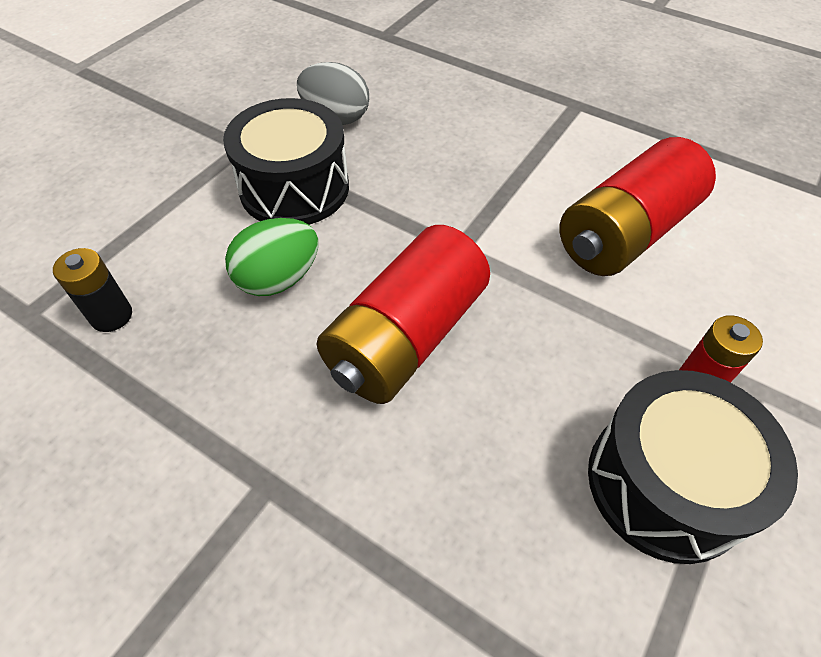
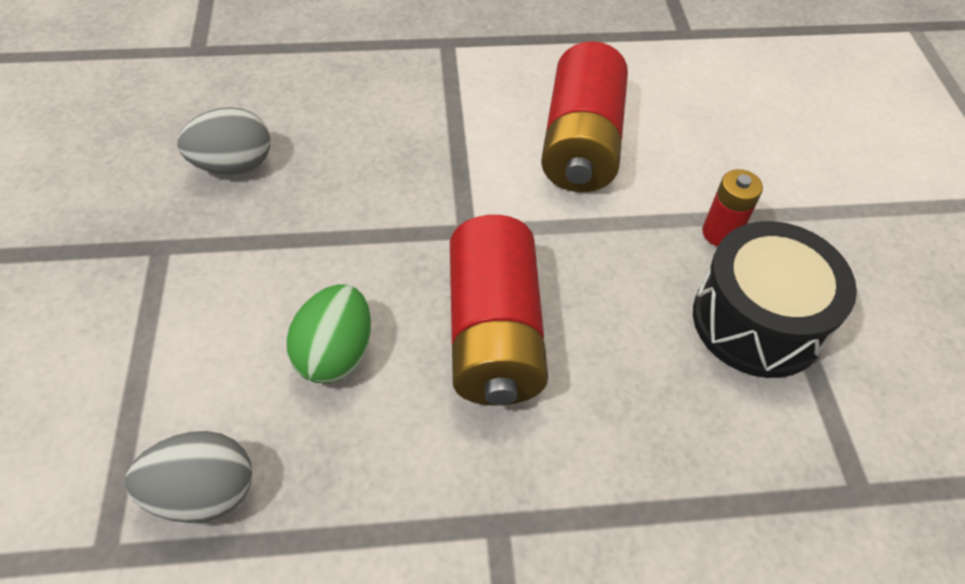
camera: 40 degrees left, 0 degrees up
black battery [53,248,132,332] -> grey egg [125,431,252,523]
black drum [223,98,349,225] -> none

